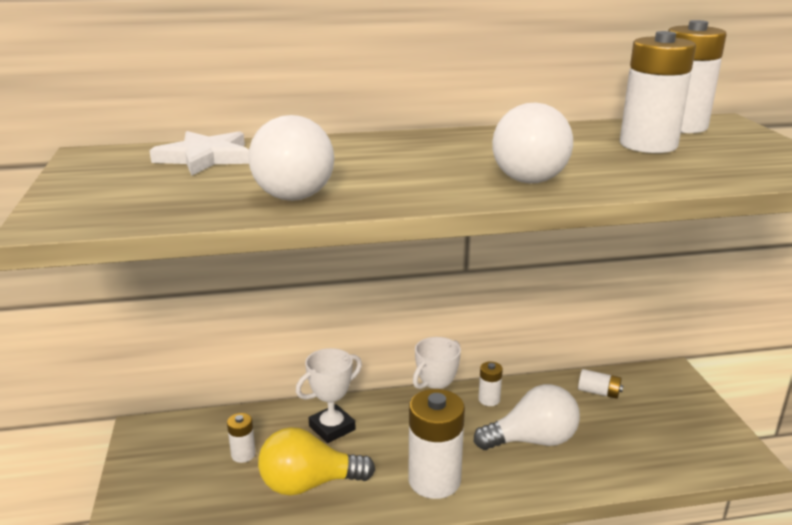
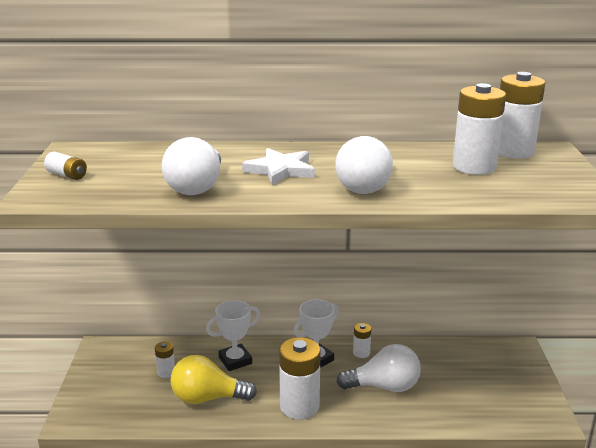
camera: 10 degrees right, 0 degrees up
white star [149,131,249,176] -> white star moved to [242,148,315,185]
white battery [578,369,623,399] -> white battery moved to [44,152,87,180]

